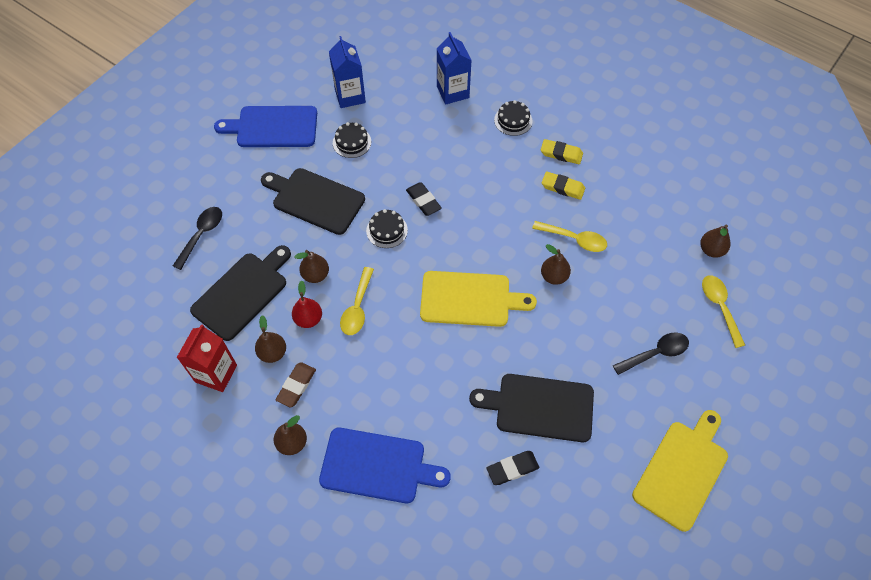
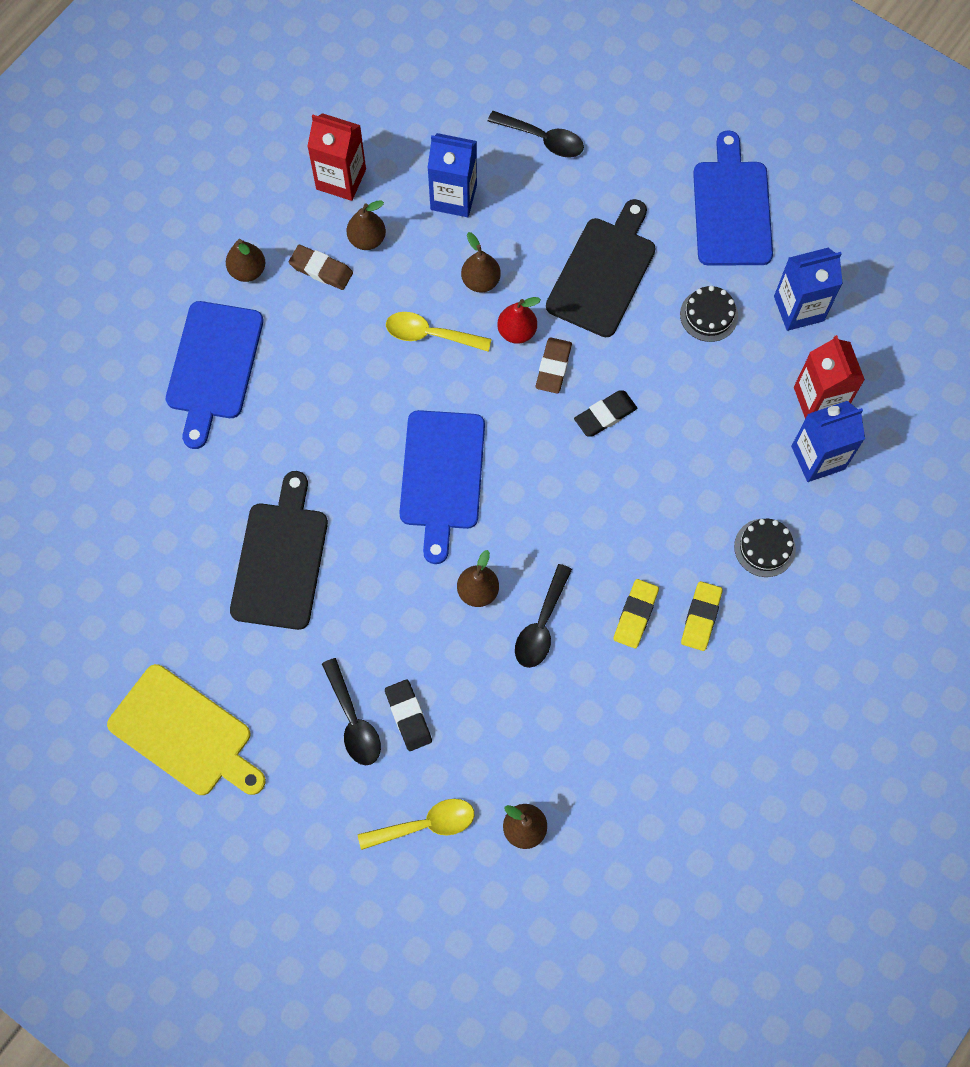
camera: 90 degrees right, 10 degrees up
black cutting board [190,245,291,341] -> blue carton [427,133,477,217]
red pear [292,280,322,328] -> red pear moved to [497,297,541,344]
black cake [366,209,408,248] -> brown eraser [536,338,572,393]
yellow cutting board [420,271,537,327] -> blue cutting board [399,410,485,564]
black eraser [486,451,539,485] -> black eraser moved to [385,680,432,751]
yellow spoon [532,221,607,252] -> black spoon [515,564,572,668]
none -> red carton [794,335,865,419]

